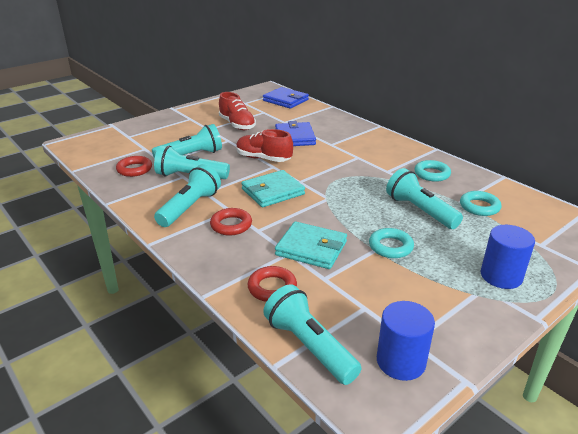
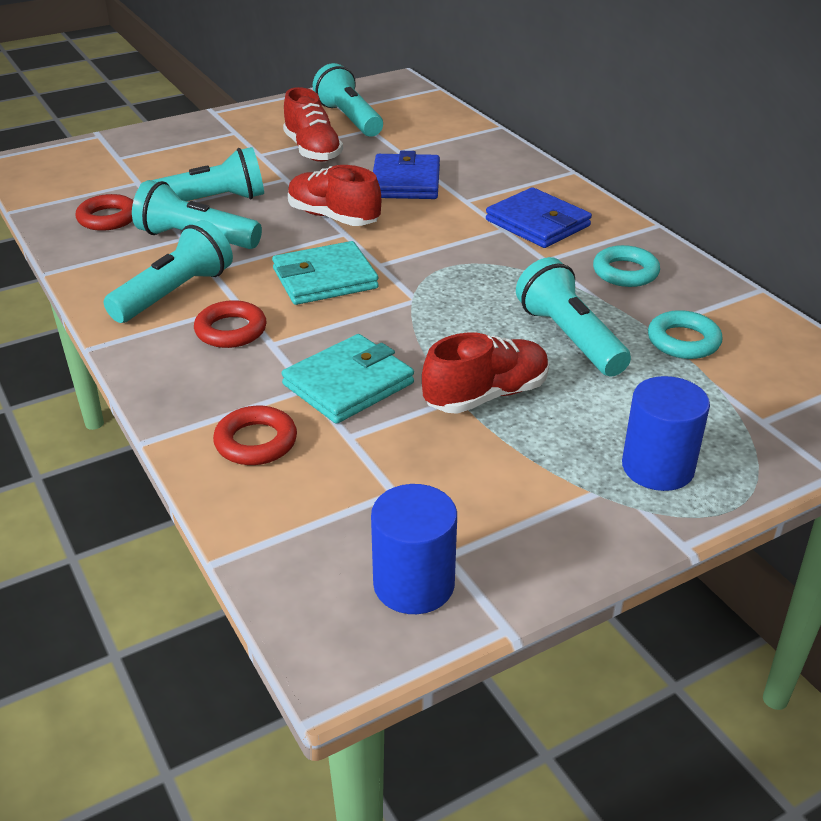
camera: 10 degrees right, 5 degrees up
blue wallet [263,87,309,108] -> blue wallet moved to [486,187,592,248]
turquoise flashlight [263,284,362,385] -> turquoise flashlight moved to [313,63,383,137]
turquoise wallet [275,221,347,269] -> turquoise wallet turned 75 degrees counterclockwise [282,334,414,424]
turquoise ring [369,228,414,258] -> red shoe [422,332,549,414]

